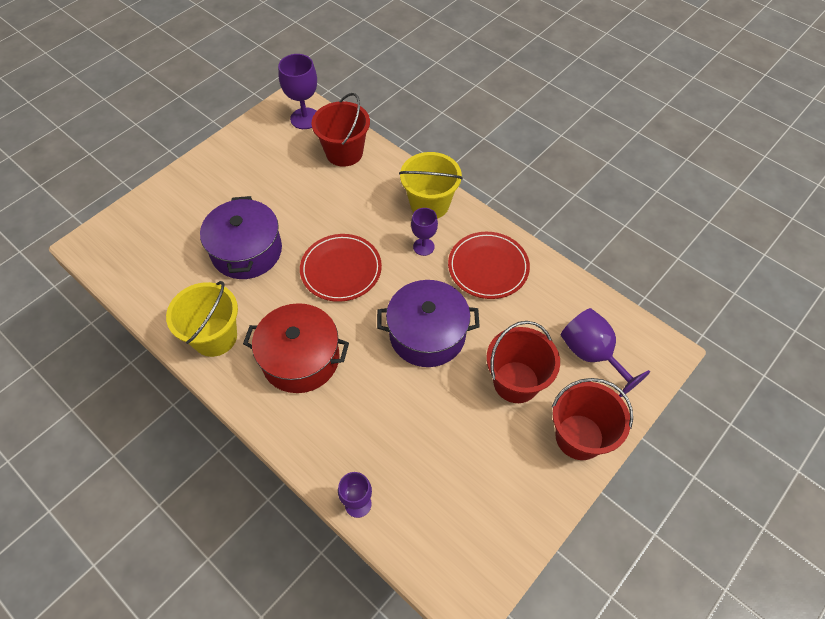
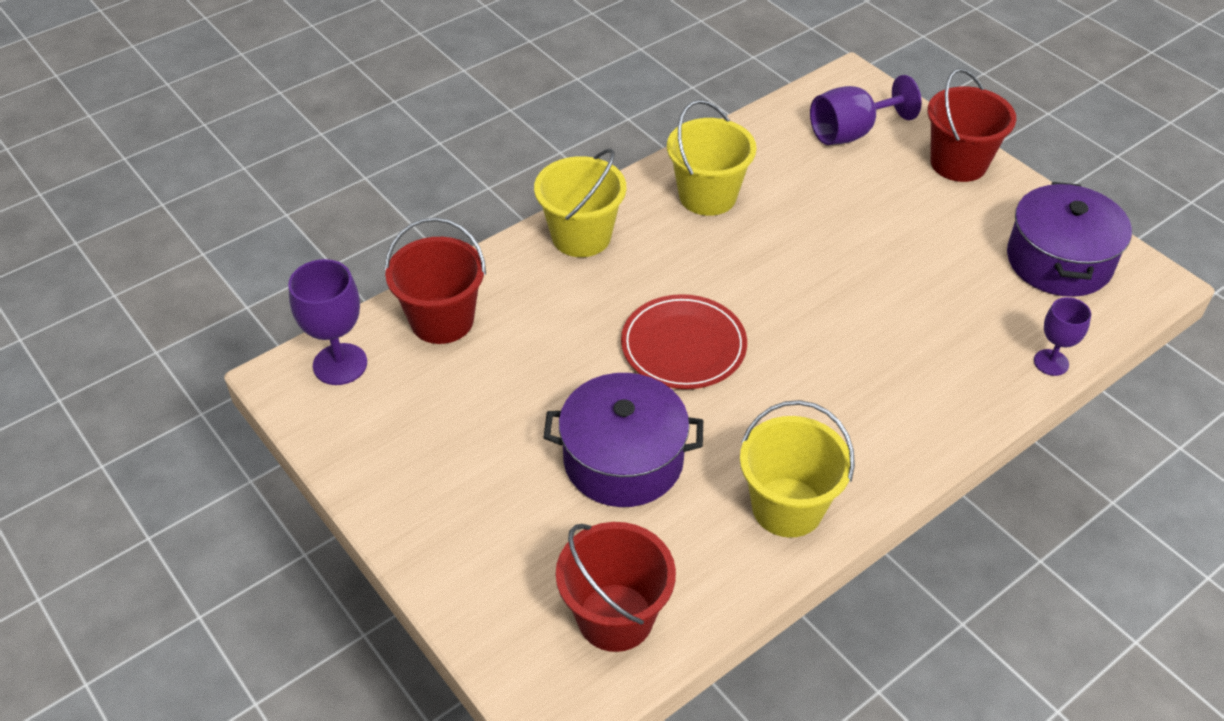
camera: 80 degrees left, 10 degrees down
red pot [243,303,349,393] -> none
purple pot [377,280,480,367] -> purple pot moved to [1007,182,1132,297]
purple goblet [411,208,438,256] -> none
red plate [448,232,530,299] -> yellow bucket [667,100,757,216]
red bucket [487,321,560,403] -> red bucket moved to [556,522,676,652]

